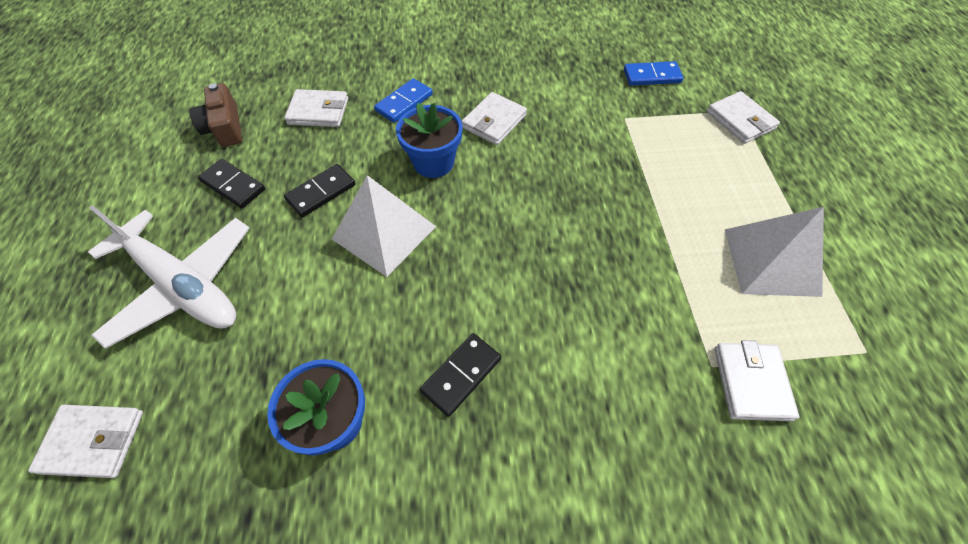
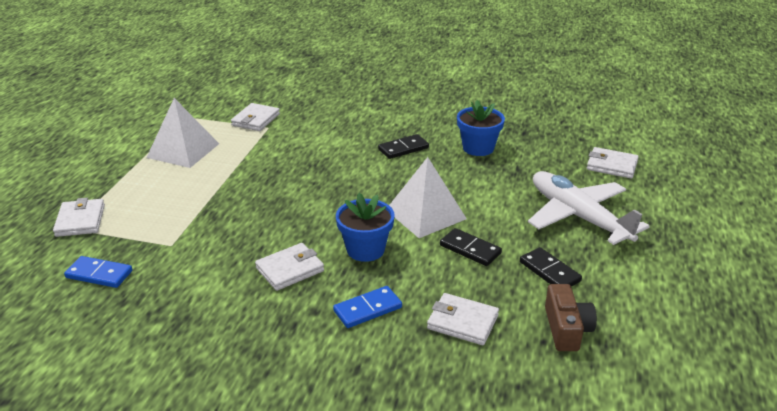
camera: 160 degrees left, 25 degrees down
black domino [284,164,356,217] -> black domino turned 60 degrees clockwise [440,228,502,266]

